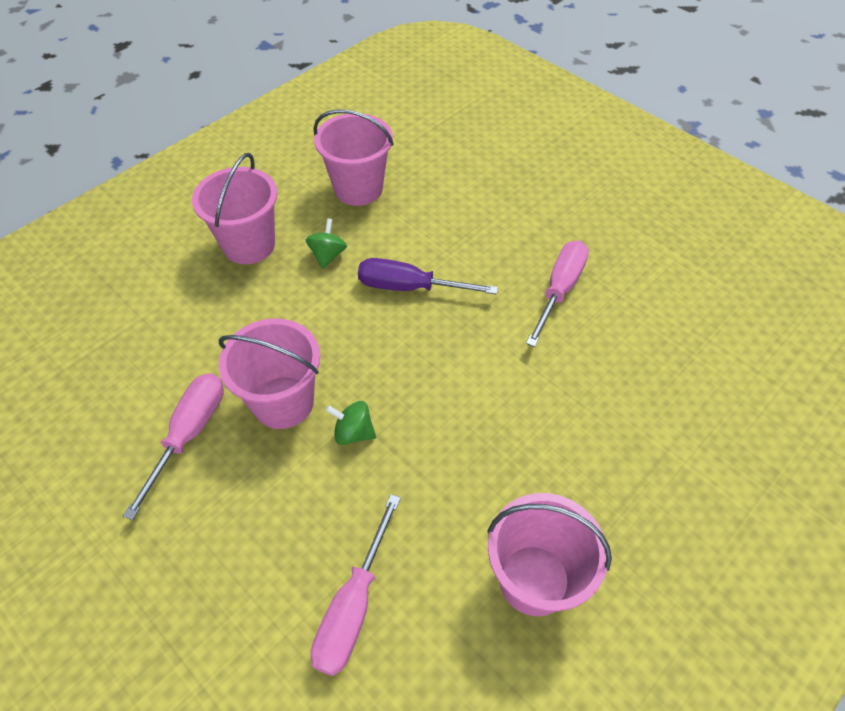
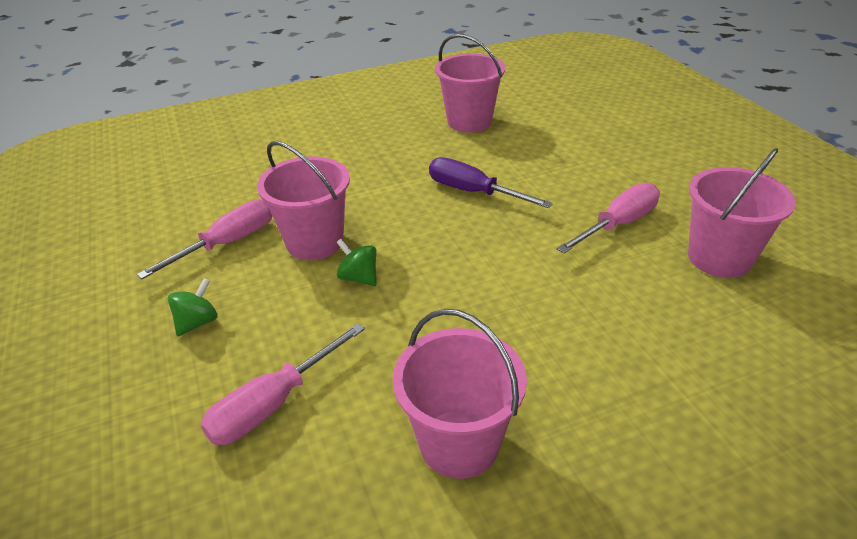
camera: 25 degrees right, 15 degrees down
pink bucket [192,153,277,264] -> pink bucket moved to [688,148,796,278]
green spinning top [306,218,347,269] -> green spinning top moved to [168,278,217,336]

